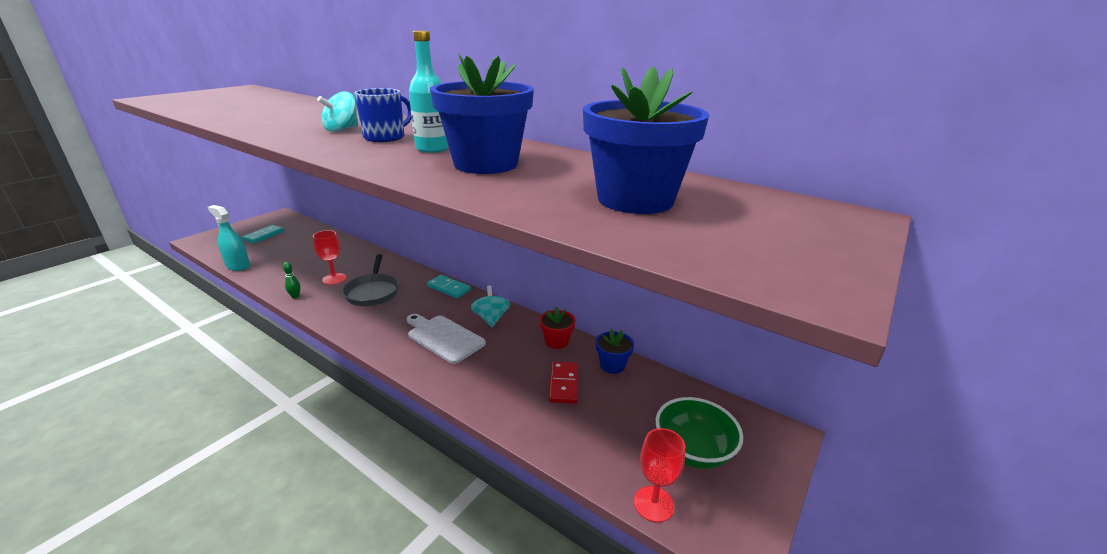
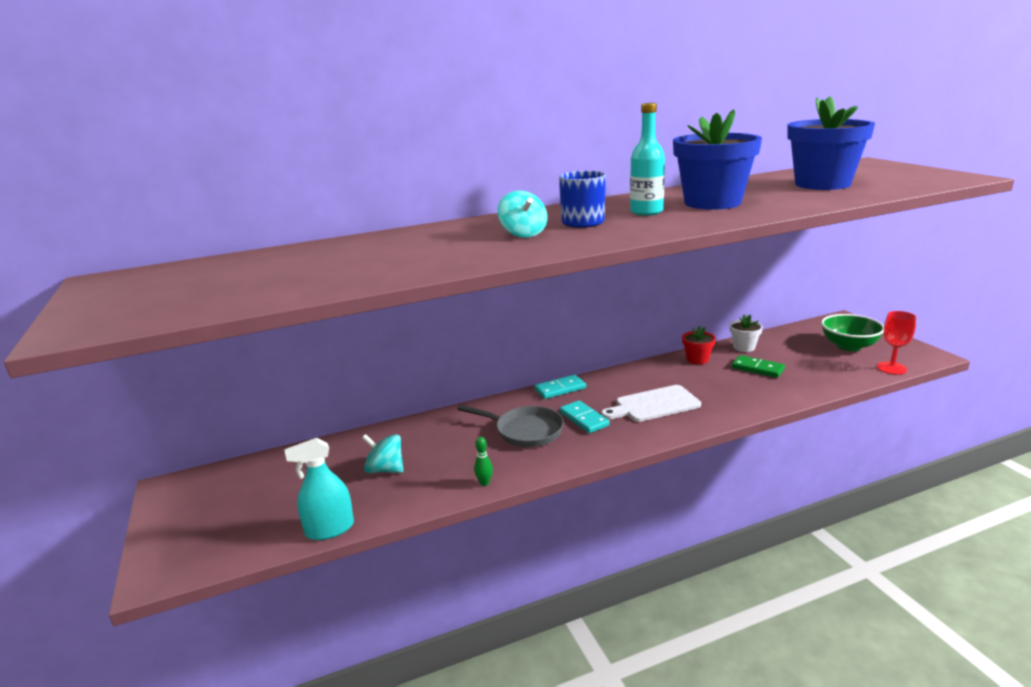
camera: 55 degrees left, 5 degrees down
turquoise domino [242,225,284,244] -> turquoise domino moved to [560,401,610,433]
red goblet [313,230,347,285] -> none
turquoise spinning top [471,286,510,327] -> turquoise spinning top moved to [362,434,403,473]
red domino [549,362,578,404] -> green domino [732,355,785,378]
blue flower pot [596,329,634,374] -> white flower pot [729,314,763,352]

